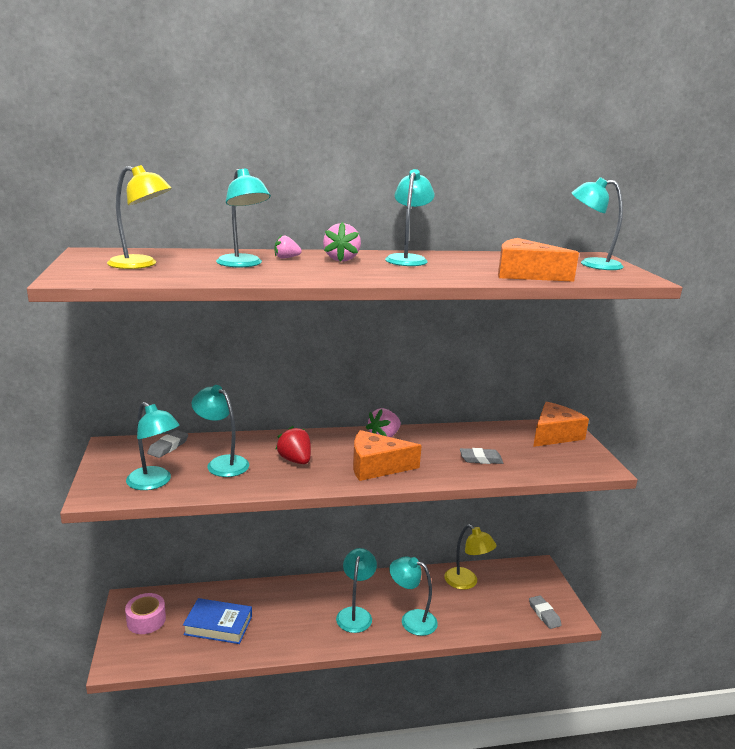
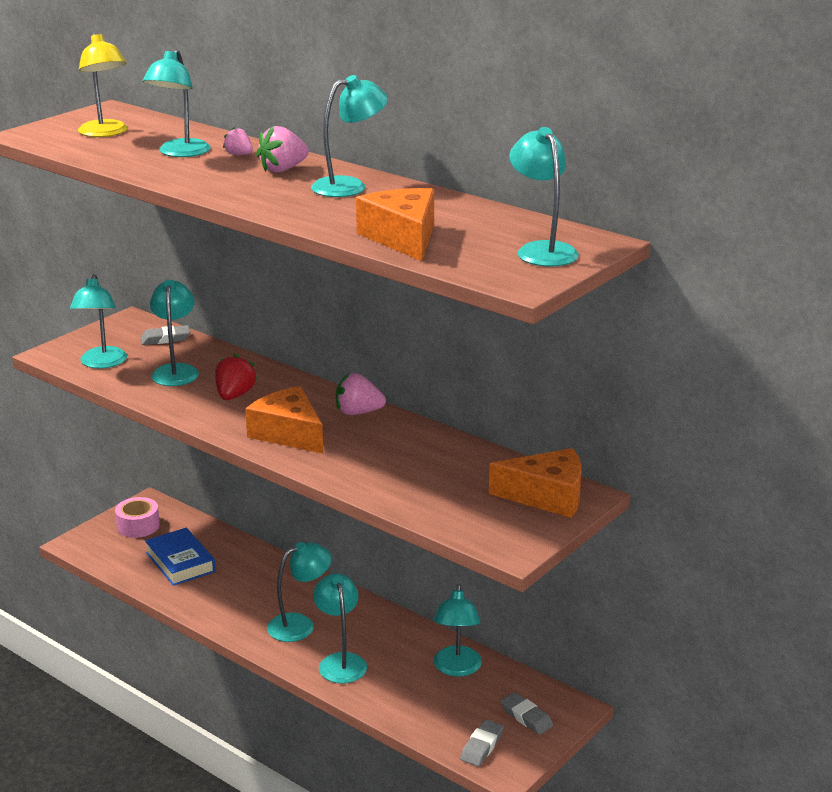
camera: 50 degrees right, 5 degrees up
yellow lamp [444,524,497,590] -> turquoise lamp [434,584,482,677]
grey eraser [460,448,503,464] -> grey eraser moved to [501,692,553,735]

